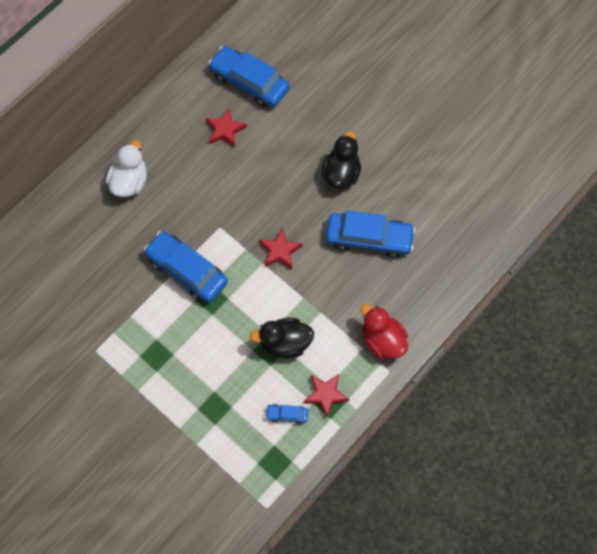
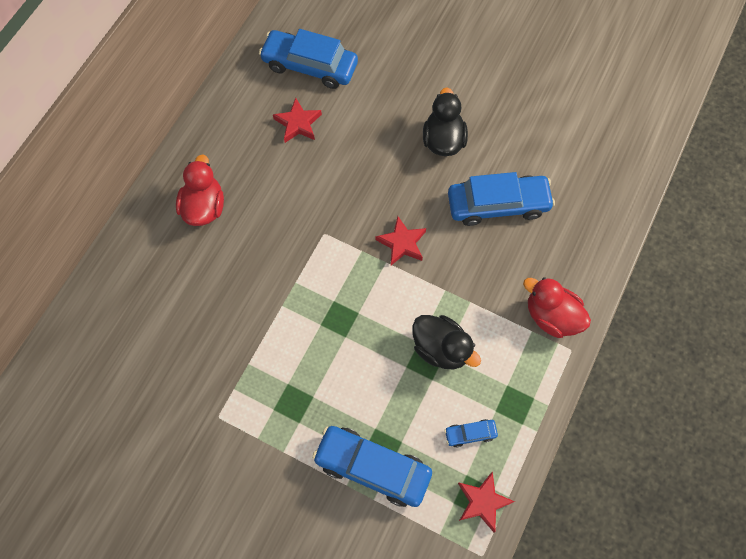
camera: 15 degrees left, 0 degrees up
white duck [106,140,147,197] -> red duck [176,154,224,226]
blue car [144,231,228,303] -> blue car moved to [312,426,432,507]
black duck [250,318,314,358] -> black duck turned 120 degrees counterclockwise [413,315,481,369]
red star [304,374,349,418] -> red star moved to [458,472,515,532]

